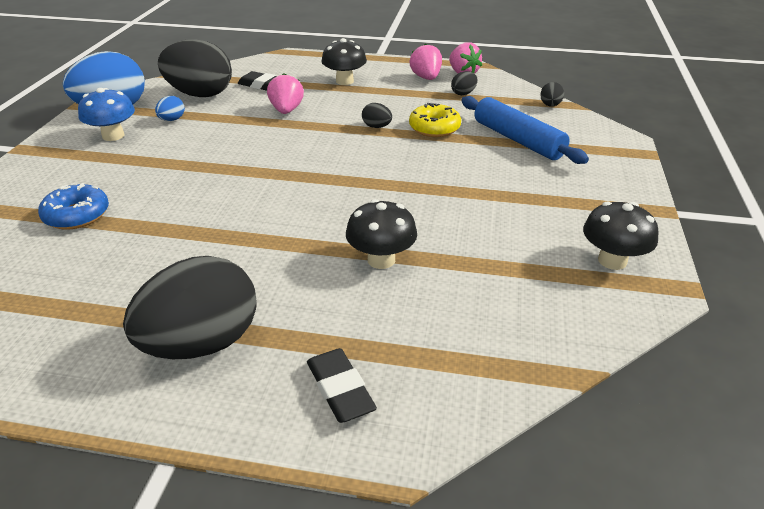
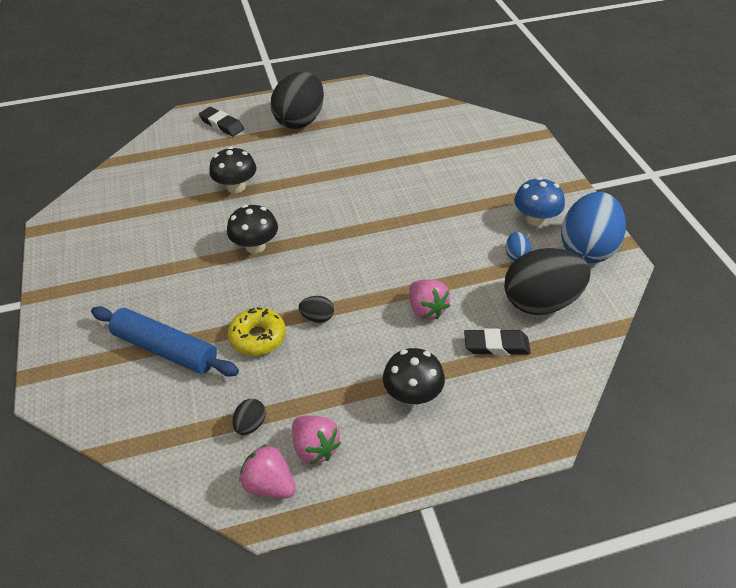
camera: 155 degrees right, 10 degrees up
blue donut [38,183,109,230] -> none
black egg [540,82,564,107] -> none
black mushroom [583,201,659,270] -> black mushroom moved to [227,205,278,254]

